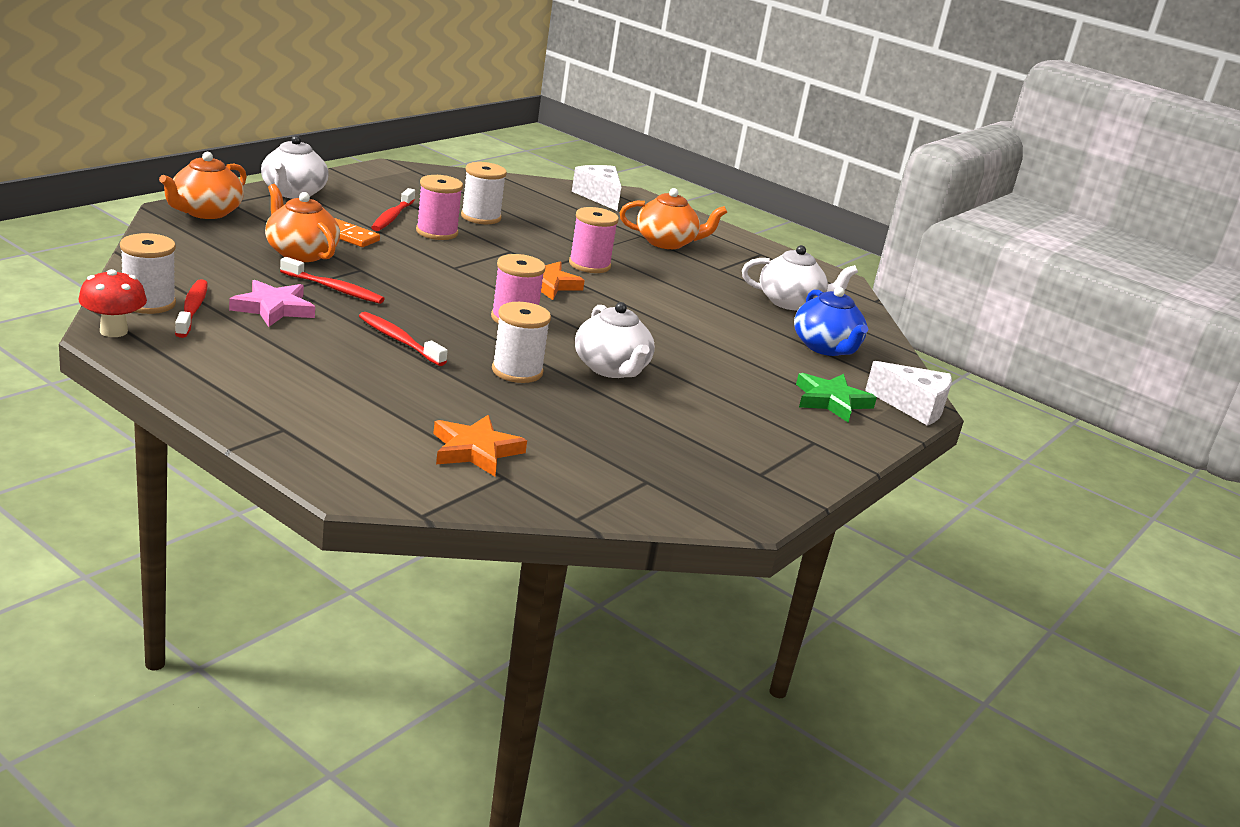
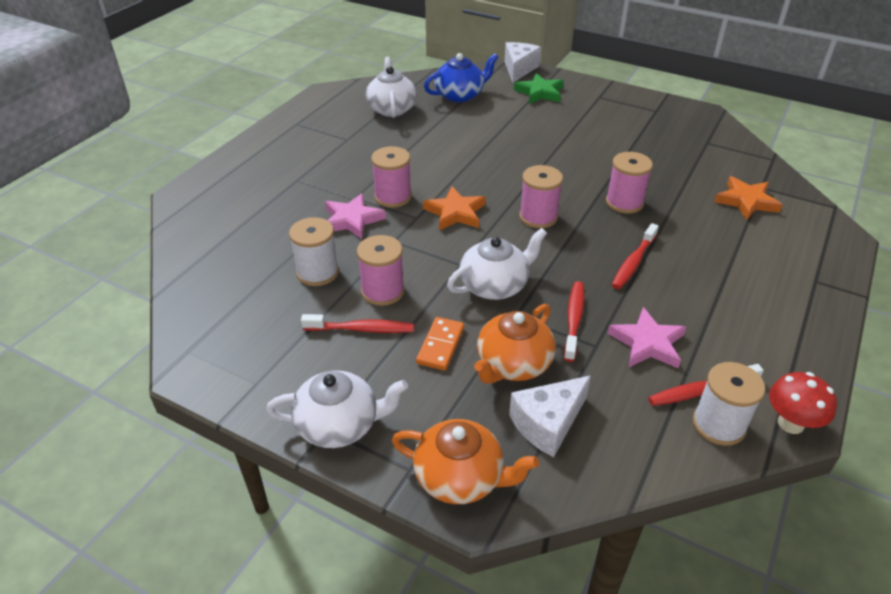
camera: 95 degrees left, 15 degrees up
white spool [492,302,551,383] -> pink spool [606,152,653,214]
white cheese [572,165,621,211] -> white cheese moved to [509,375,591,457]
white teapot [575,302,655,378] -> white teapot moved to [447,228,547,300]
orange teapot [620,188,727,249] -> none
none -> pink star [325,193,386,239]

